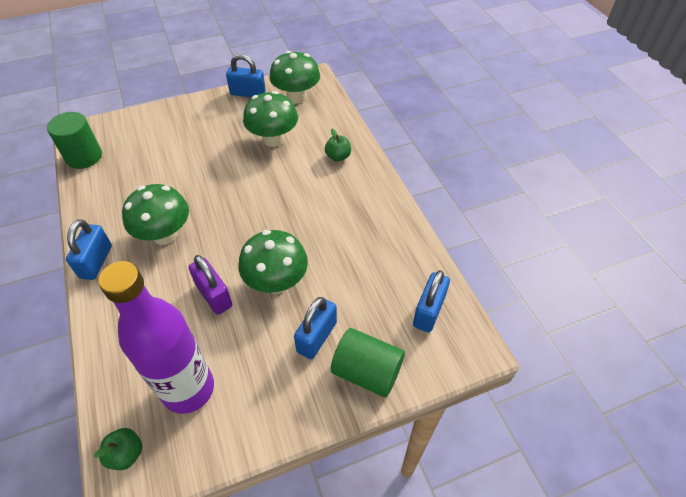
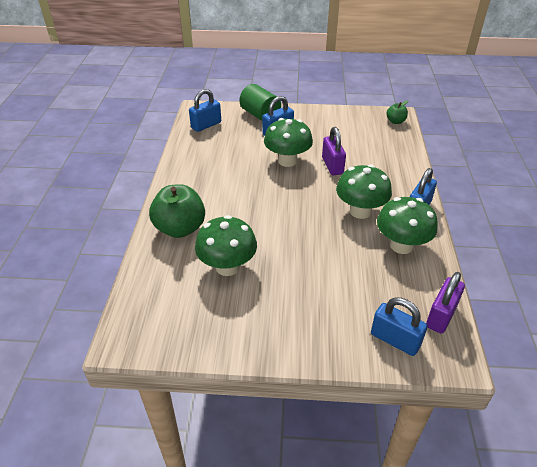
camera: 155 degrees left, 10 degrees down
green cylinder [47,112,102,169] -> purple padlock [426,272,465,334]
purple bottle [99,261,214,414] -> none
blue padlock [226,54,266,97] -> blue padlock moved to [371,298,428,356]
green mushroom [269,51,320,104] -> green mushroom moved to [377,197,438,254]
green apple [325,129,351,162] -> green apple [149,184,205,238], size x2.00

